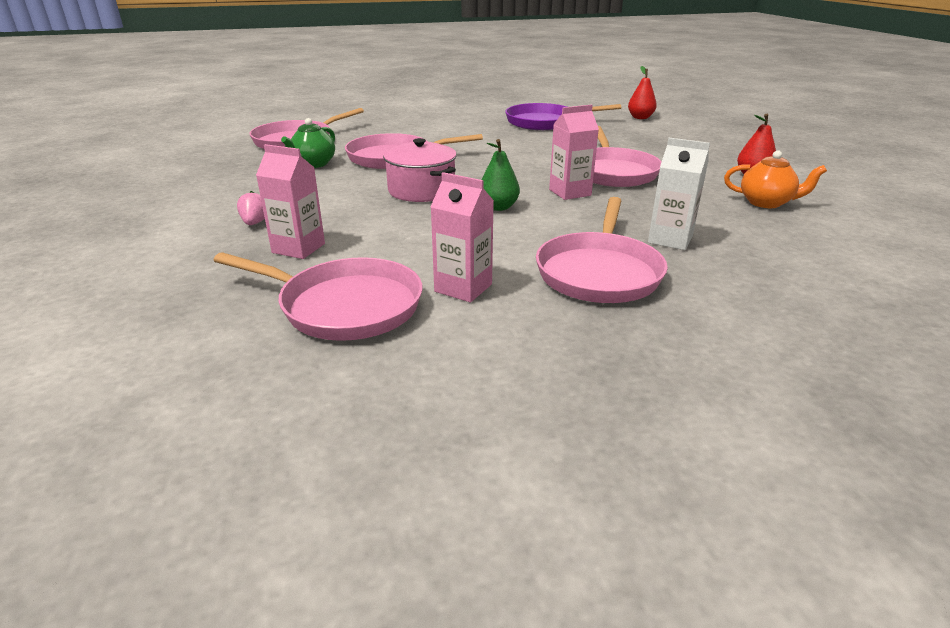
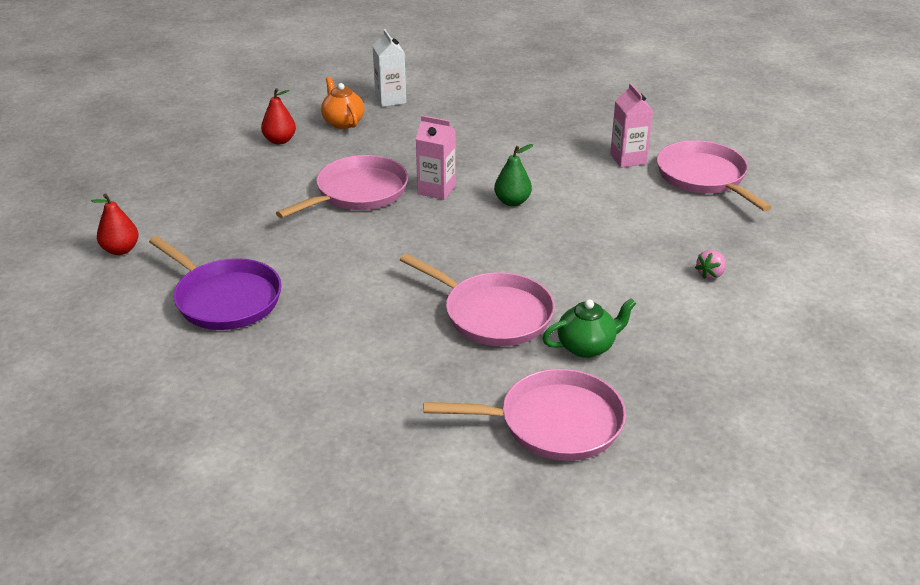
camera: 135 degrees left, 5 degrees up
pink carton [256,144,325,259] -> none
pink pot [383,138,457,202] -> none
pink pan [536,197,668,303] -> none
white carton [648,138,710,250] -> white carton moved to [373,29,406,107]

